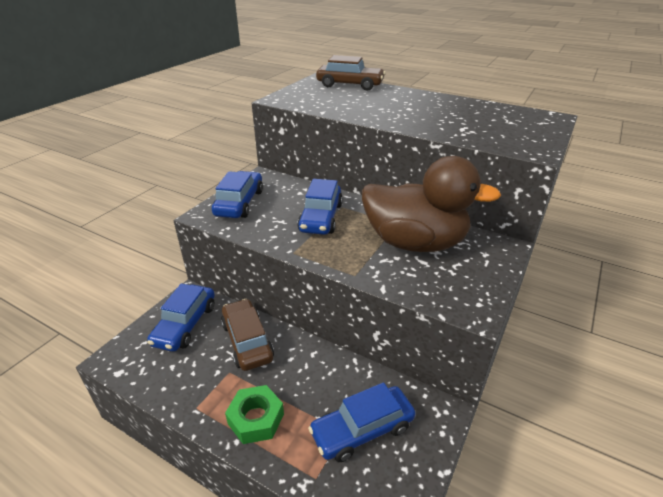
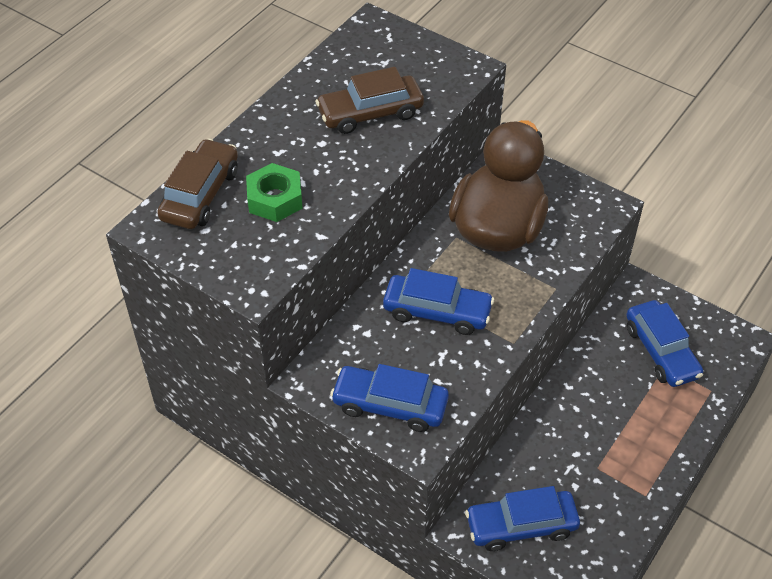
camera: 85 degrees left, 15 degrees up
blue car [147,283,215,352] -> blue car turned 150 degrees clockwise [465,486,580,551]
brown car [221,299,274,371] -> brown car moved to [315,67,424,134]
green nut [225,385,284,444] -> green nut moved to [246,163,303,222]

